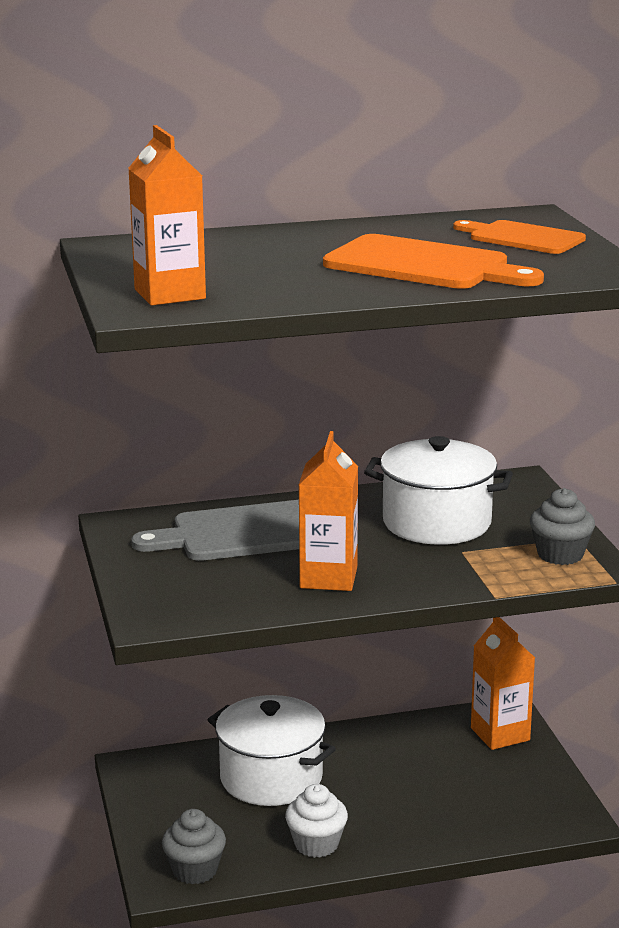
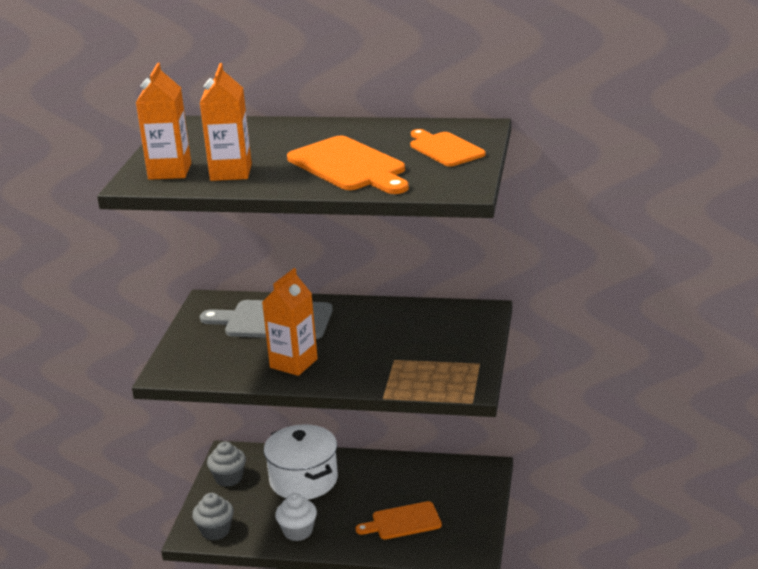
camera: 25 degrees right, 5 degrees up
white pot [364,436,513,545] -> none
orange carton [471,617,535,750] -> orange carton moved to [200,63,252,181]
grey cupcake [530,488,595,565] -> grey cupcake moved to [207,442,246,487]
none -> orange cutting board [356,501,442,540]

